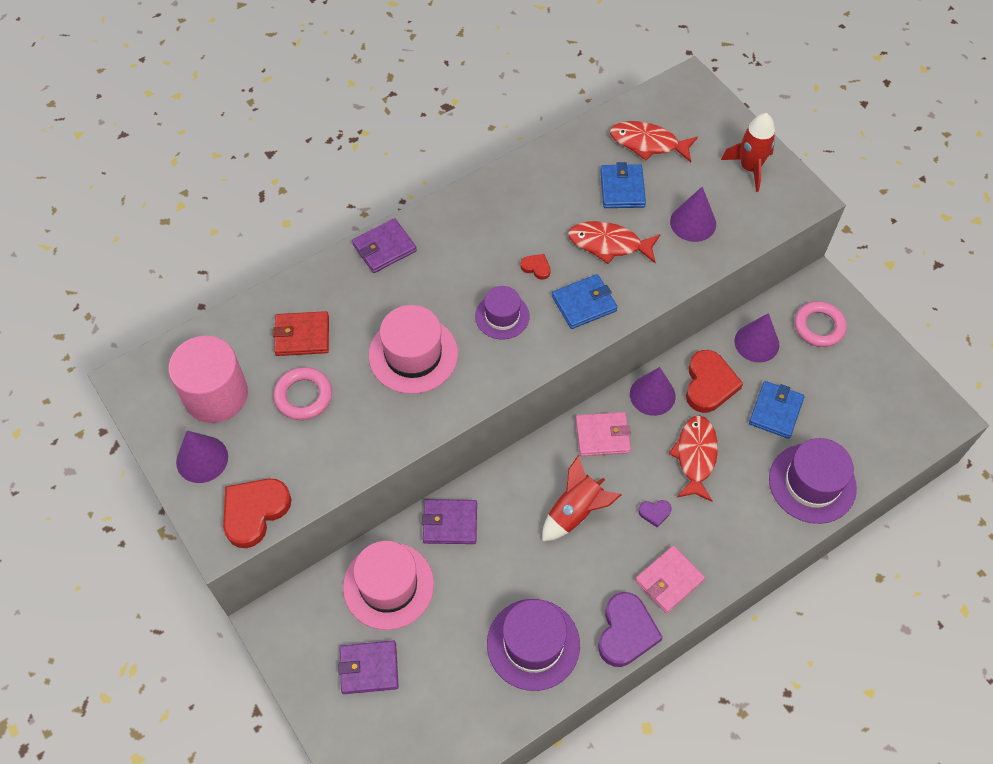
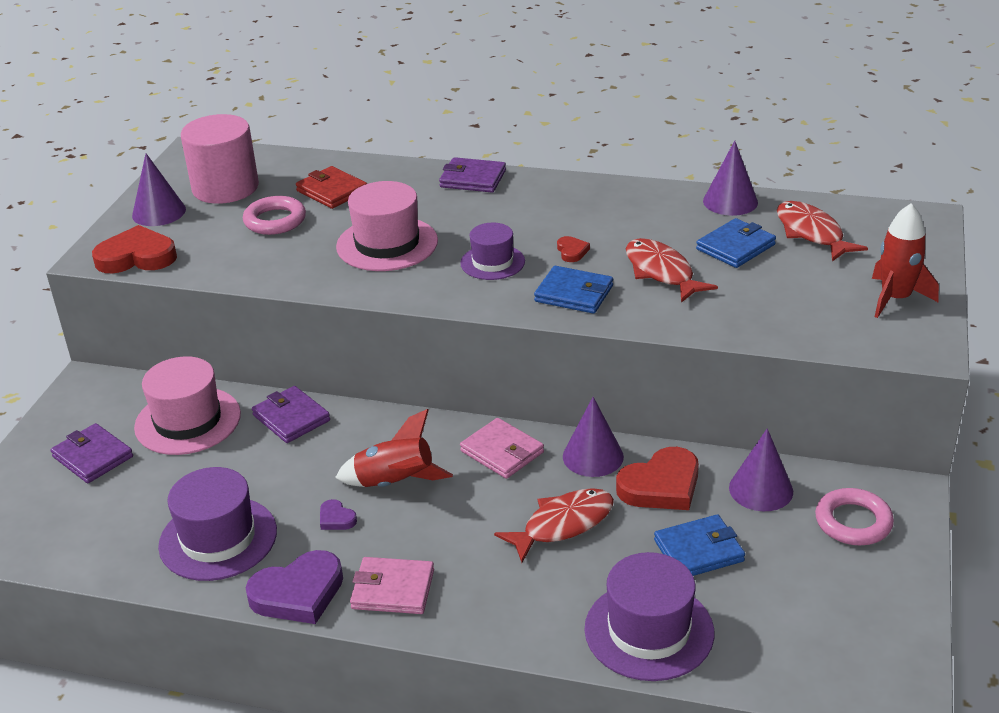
camera: 50 degrees right, 25 degrees down
purple heart [638,500,672,528] -> purple heart moved to [320,499,357,530]
purple cone [670,187,716,242] -> purple cone moved to [703,141,758,216]

